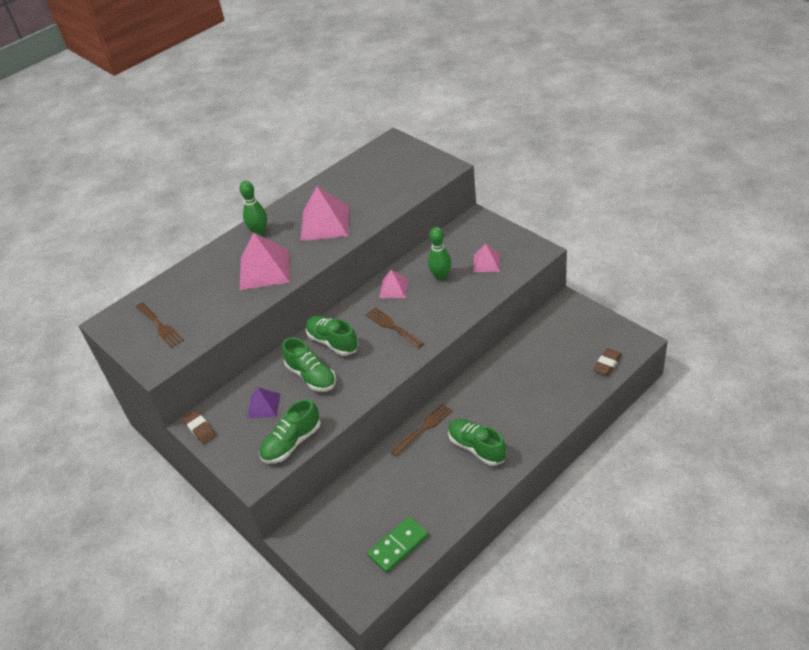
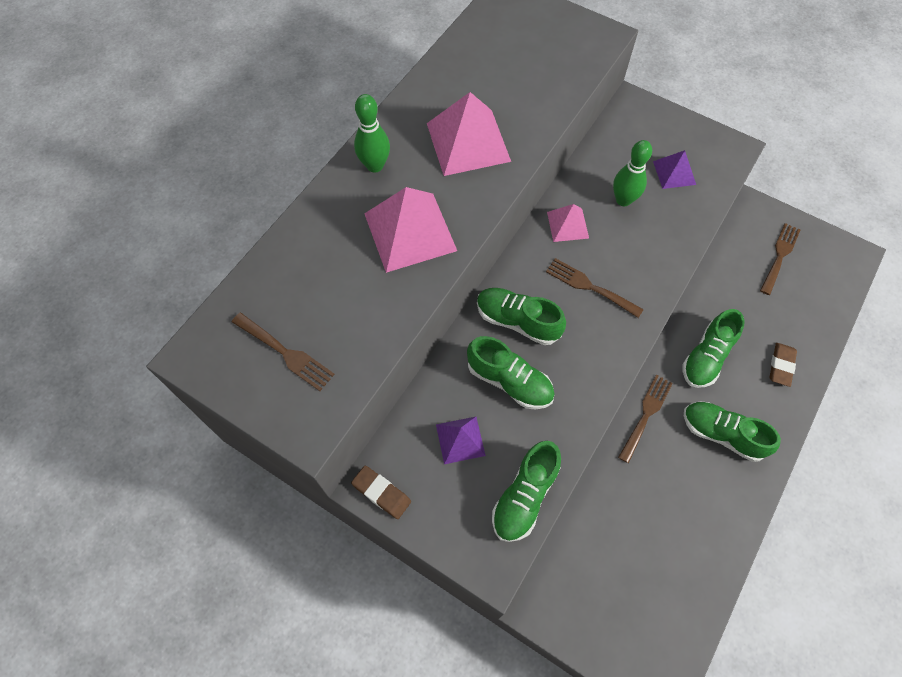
camera: 20 degrees left, 20 degrees up
green domino [367,517,429,573] -> none
pink pyramid [473,244,500,272] -> purple pyramid [653,150,696,189]
brown eraser [593,348,622,375] -> brown eraser moved to [770,343,797,387]
none -> green shoe [683,309,745,388]
none -> brown fork [760,223,800,295]

